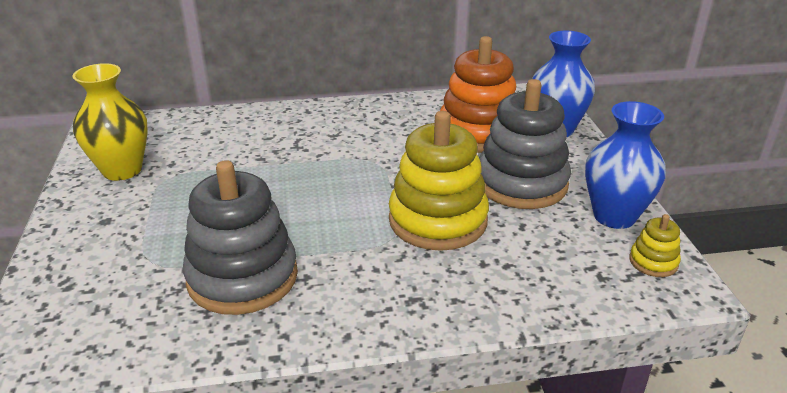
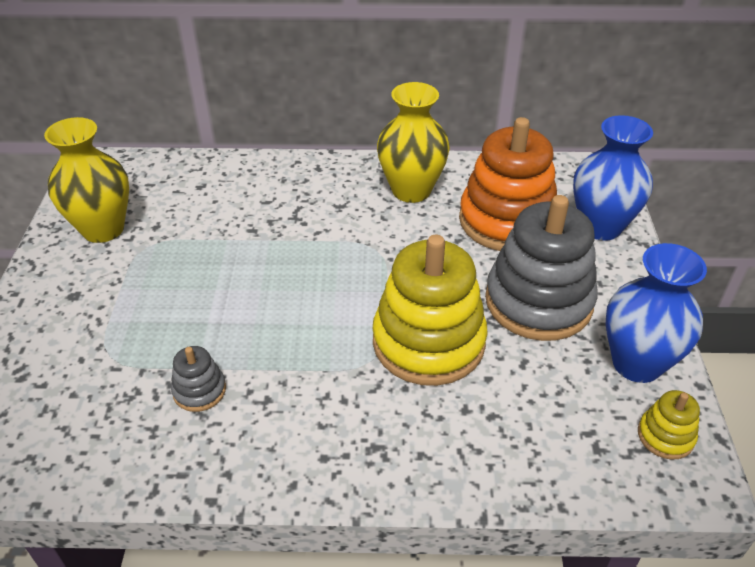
camera: 10 degrees right, 10 degrees up
grey stacking toy [183,160,298,315] -> grey stacking toy [171,346,226,412], size x0.44
none -> yellow vase [377,82,450,203]

